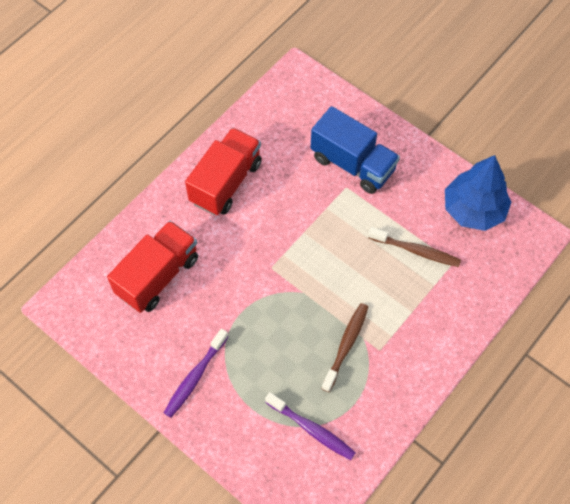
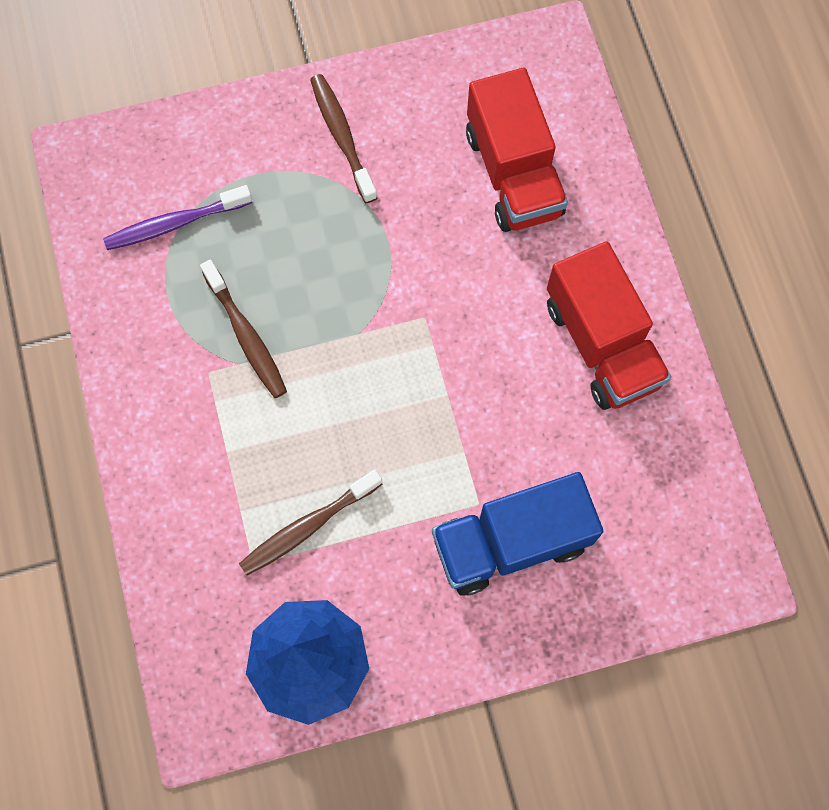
camera: 125 degrees right, 10 degrees up
purple toothbrush [164,329,229,418] -> brown toothbrush [310,74,377,203]

